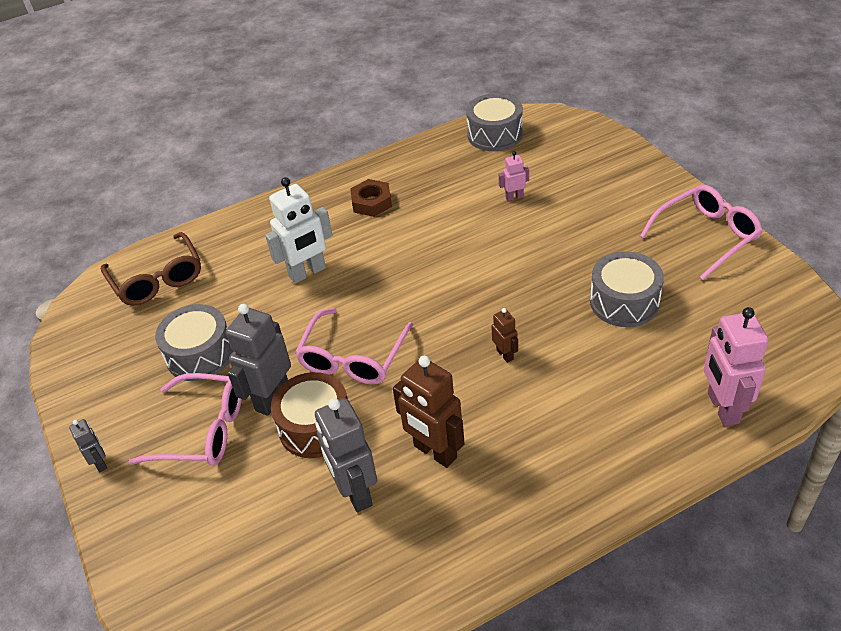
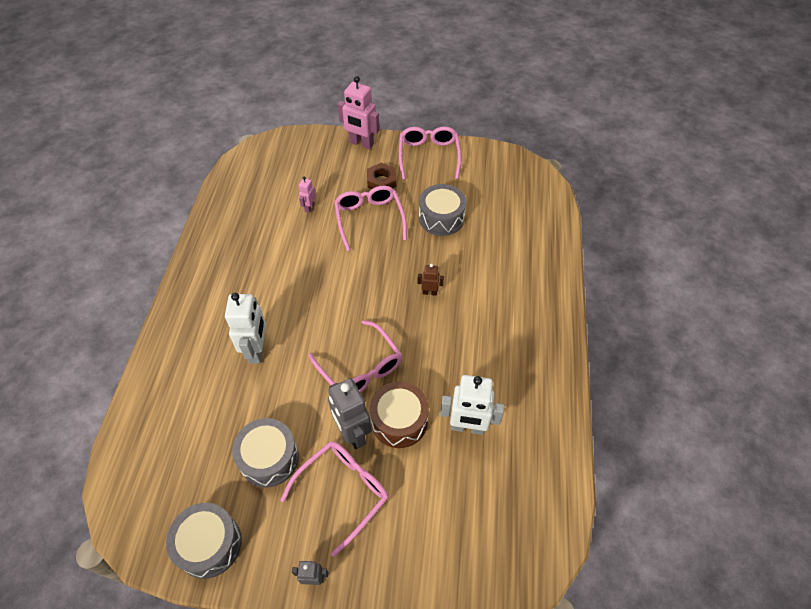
camera: 60 degrees left, 10 degrees up
brown glasses [101,232,201,306] -> none
grey robot [315,398,377,512] -> white robot [440,375,504,435]
brown nut [350,179,392,217] -> brown nut moved to [367,163,396,189]
brown robot [393,356,465,468] -> none
grey drum [466,93,523,151] -> grey drum moved to [166,503,242,579]
pink robot [704,307,769,426] -> pink robot moved to [337,76,380,149]
none -> pink glasses [334,186,407,251]

